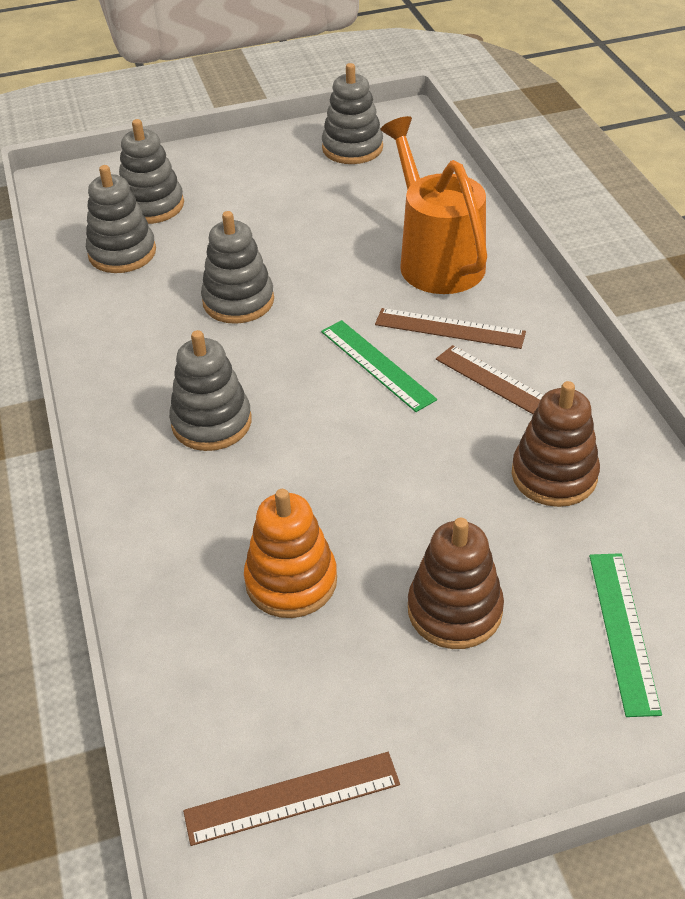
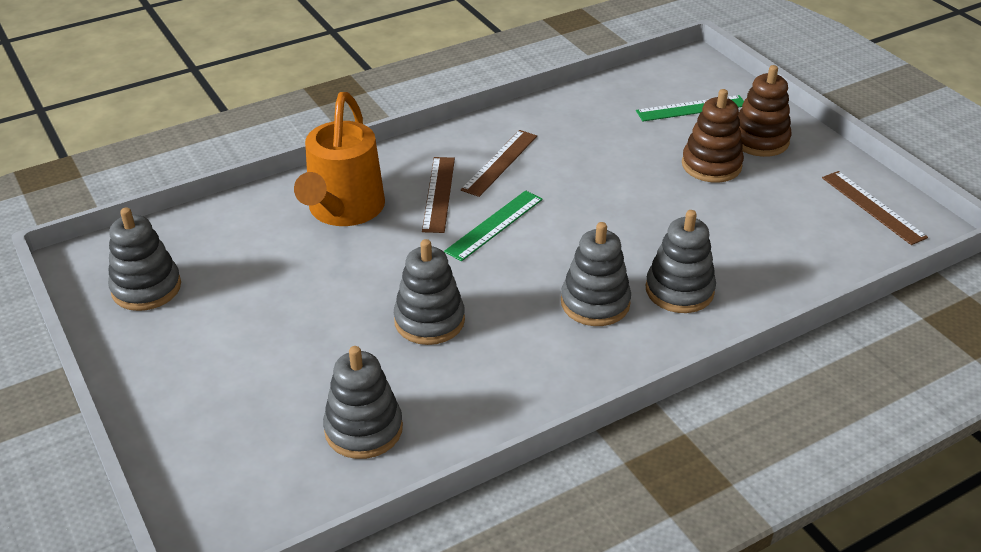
camera: 105 degrees left, 5 degrees down
grey stacking toy [119,119,184,224] -> grey stacking toy moved to [646,210,716,313]
orange stacking toy [244,489,337,618] -> none
orange watering can [380,116,487,294] -> orange watering can turned 45 degrees counterclockwise [294,92,385,226]
brown stacking toy [512,381,600,507] -> brown stacking toy moved to [738,65,791,157]

